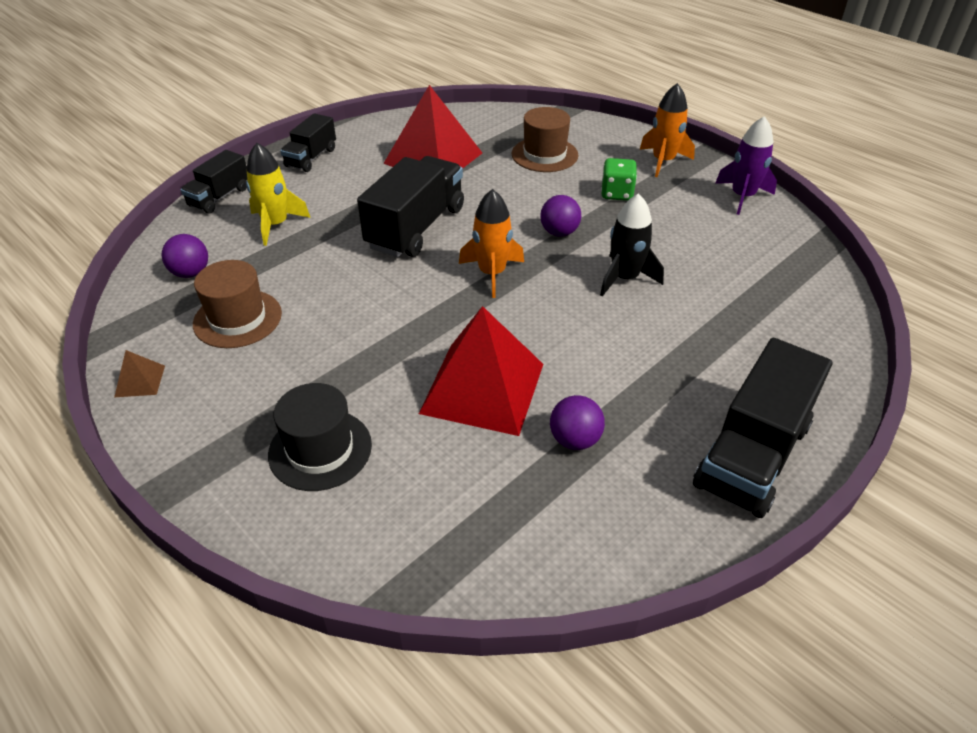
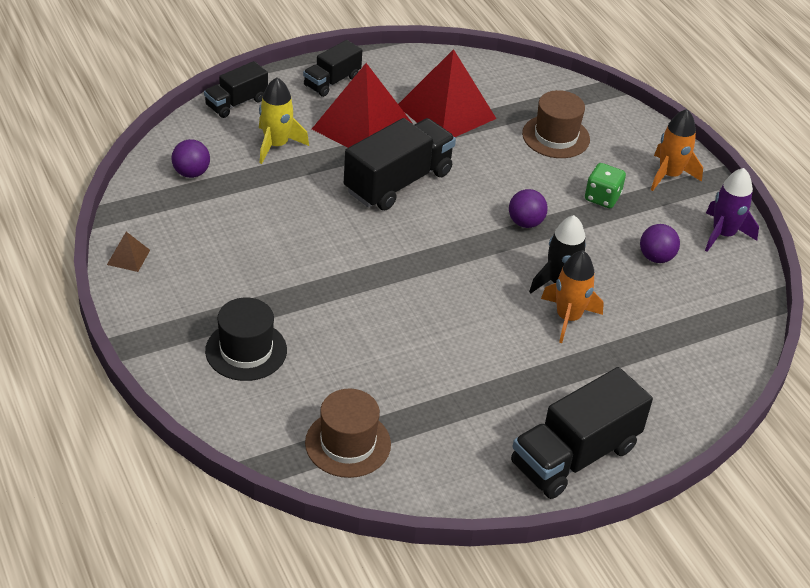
camera: 15 degrees right, 0 degrees up
brown hat [193,260,282,348] -> brown hat moved to [305,388,391,478]
red pyramid [419,306,543,436] -> red pyramid moved to [312,63,413,148]
orange rocket [459,189,524,298] -> orange rocket moved to [541,250,604,343]
purple ball [550,395,605,450] -> purple ball moved to [640,224,680,263]

